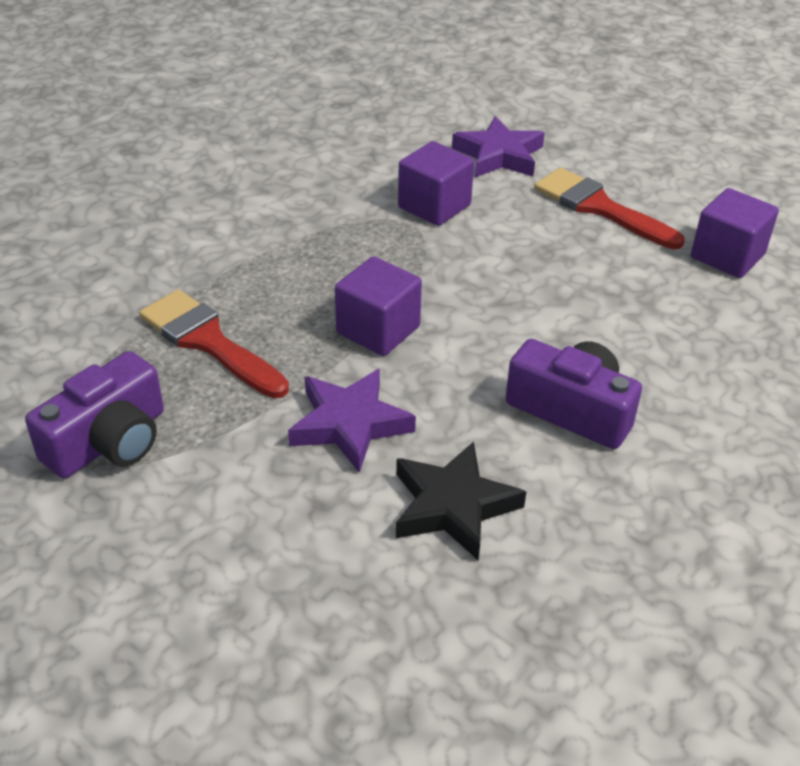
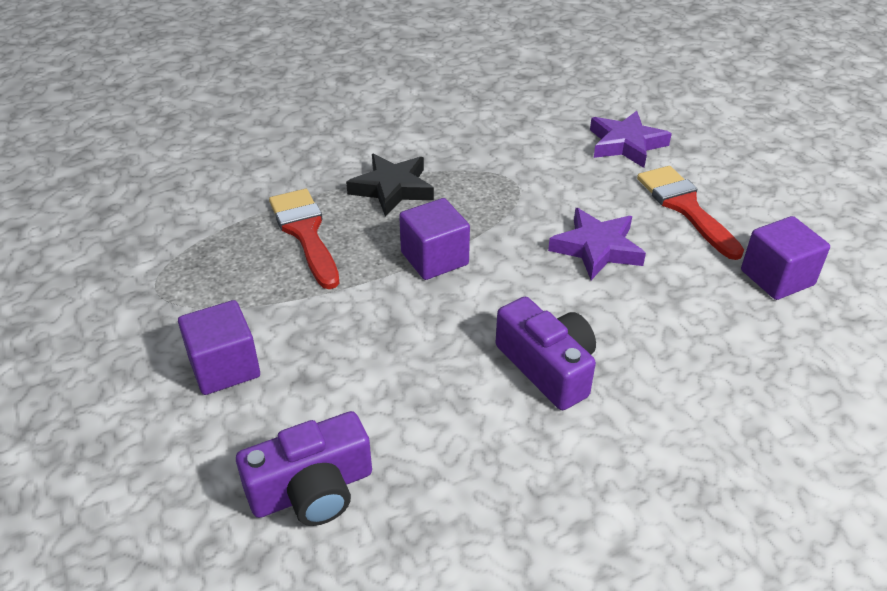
camera: 25 degrees right, 0 degrees up
purple camera [25,351,164,478] -> purple camera moved to [236,411,372,526]
purple star [288,369,416,473] -> purple star moved to [548,208,646,280]
black star [396,442,526,561] -> black star moved to [346,154,434,217]
purple cube [398,141,474,226] -> purple cube moved to [178,300,260,395]

